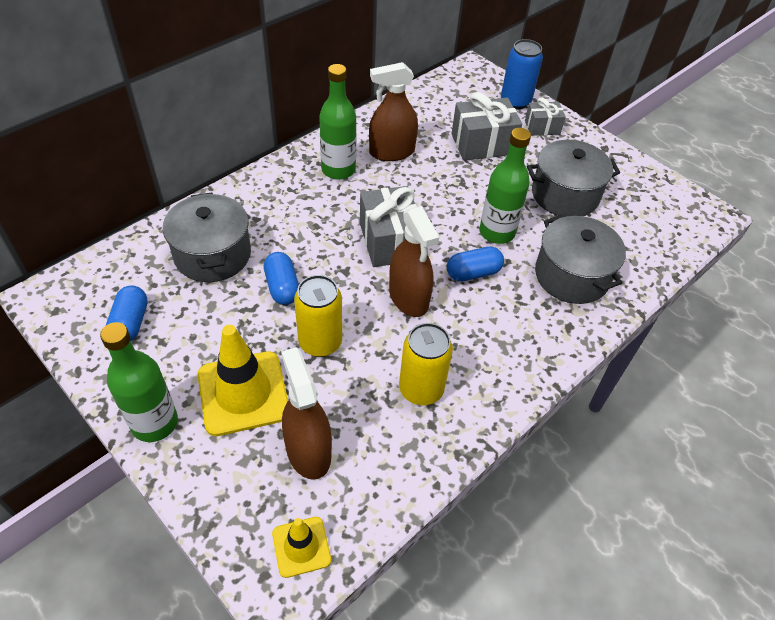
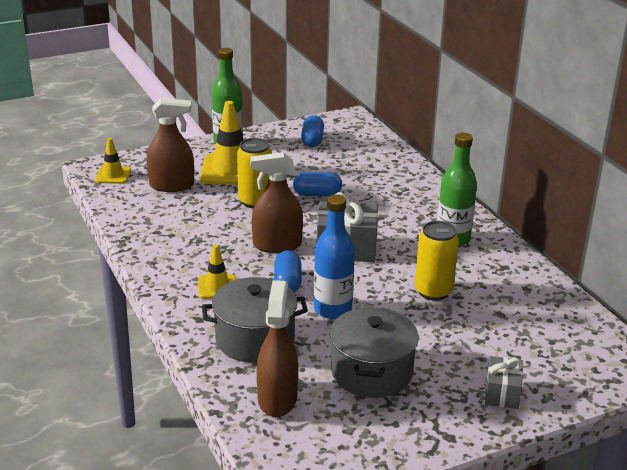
camera: 110 degrees right, 20 degrees down
blue capsule [106,286,148,341] -> blue capsule turned 75 degrees clockwise [301,115,324,147]
grey pot [163,192,251,282] -> none
brown spray bottle [369,62,418,161] -> brown spray bottle moved to [257,280,298,417]
yellow can [399,323,453,405] -> yellow can moved to [415,221,459,301]
grey gift [451,92,522,161] -> none
green bottle [480,128,531,244] -> blue bottle [314,194,355,319]
blue can [501,39,543,109] -> none
none -> yellow traffic cone [198,245,236,299]

